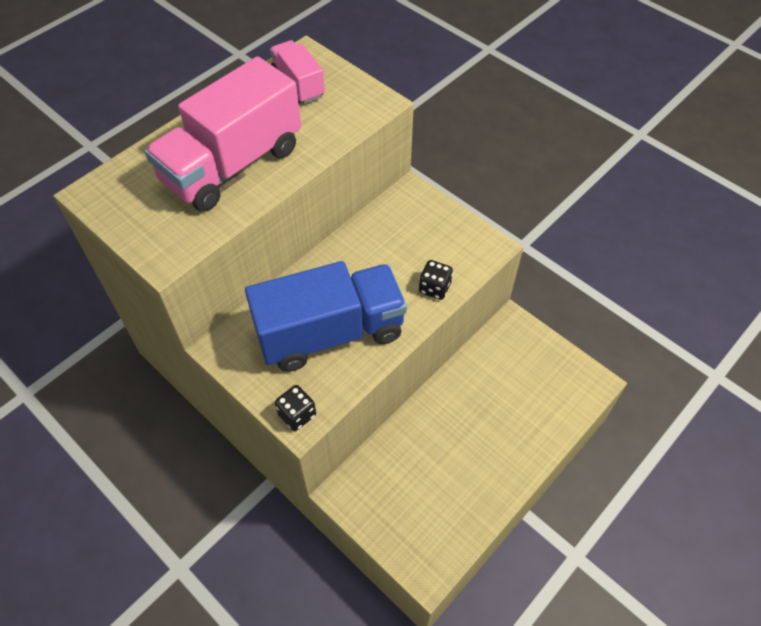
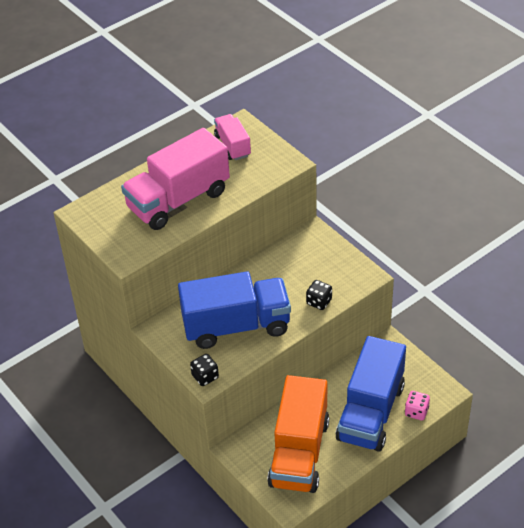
camera: 10 degrees right, 10 degrees down
none -> orange truck [267,375,329,493]
none -> blue truck [335,336,406,452]
none -> pink dice [405,391,430,420]

